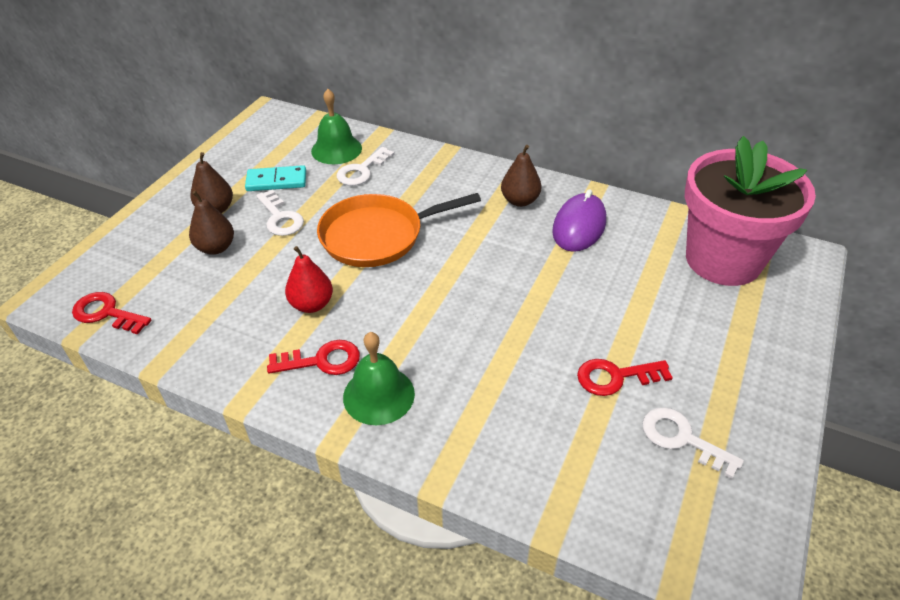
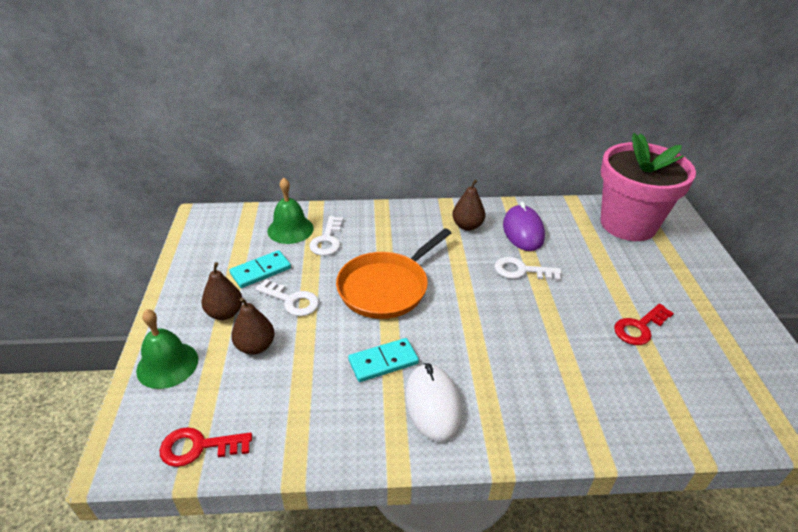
camera: 30 degrees left, 5 degrees down
red key [267,340,360,375] -> white mouse [405,363,462,442]
red pear [285,246,333,313] -> turquoise domino [348,338,419,382]
green bell [343,332,415,425] -> green bell moved to [136,309,198,389]
white key [642,407,744,479] -> white key moved to [494,257,561,281]

